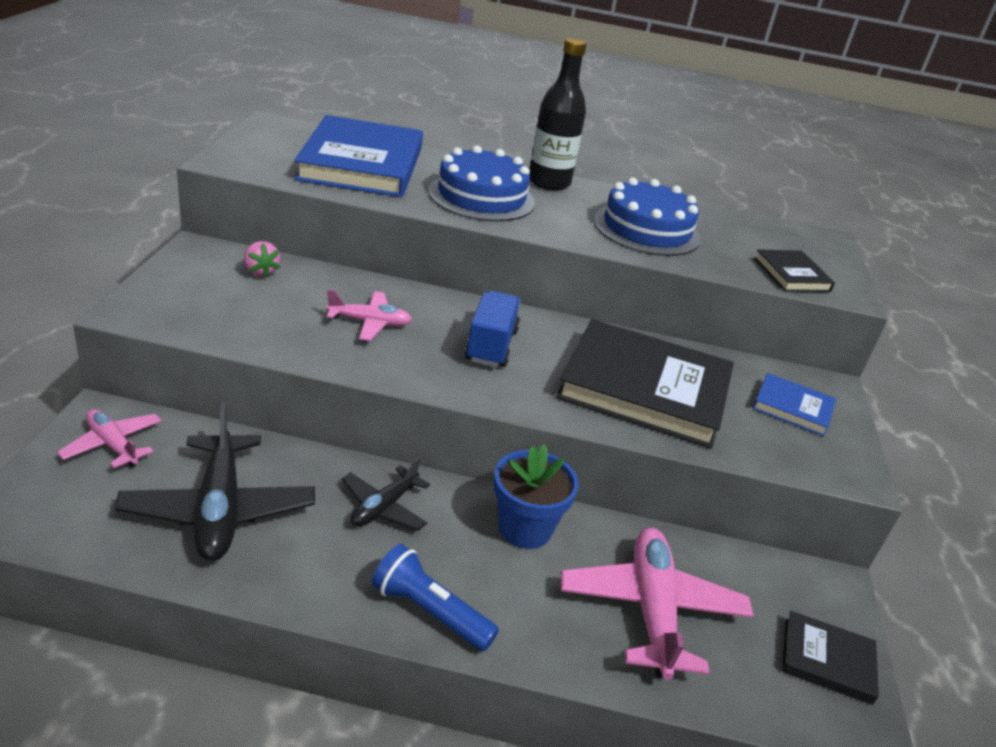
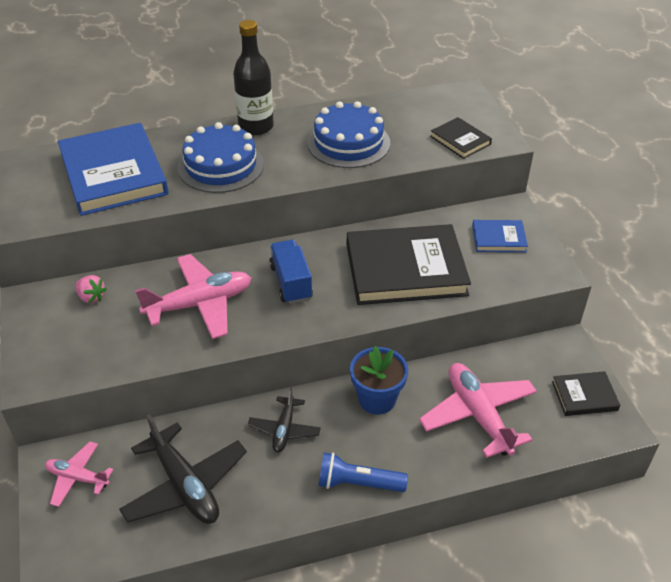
camera: 20 degrees left, 10 degrees up
pink plane [326,289,412,341] -> pink plane [135,254,251,339], size x1.75

